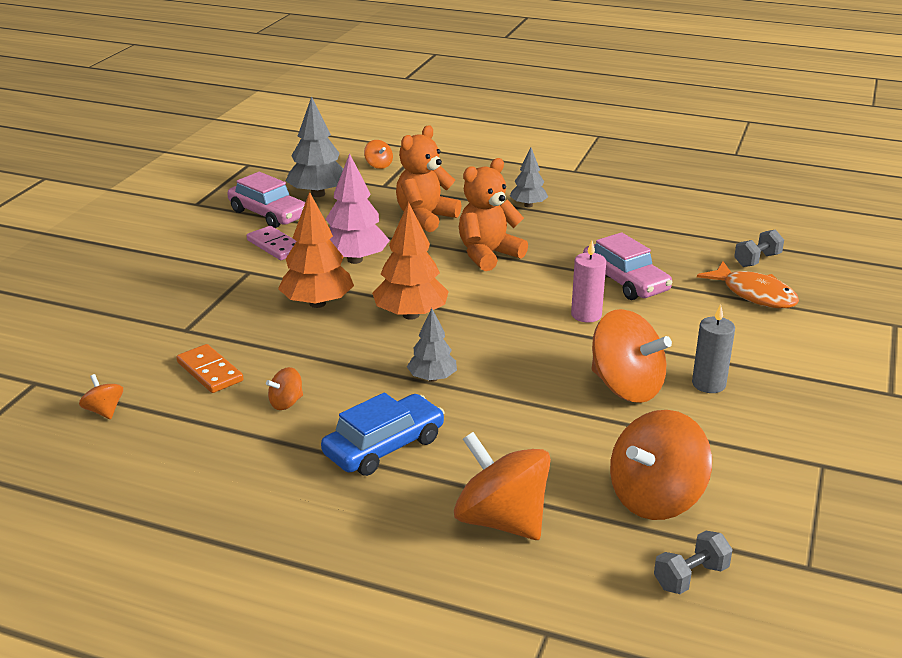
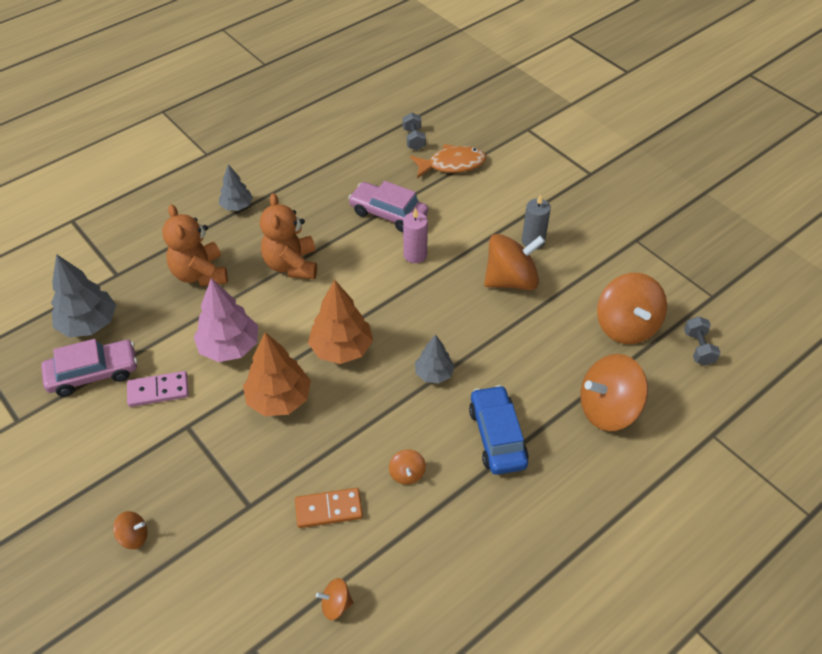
camera: 60 degrees left, 20 degrees up
orange spinning top [364,140,393,169] -> orange spinning top moved to [113,511,148,549]
pink car [583,232,672,300] -> pink car turned 150 degrees counterclockwise [348,181,428,232]

